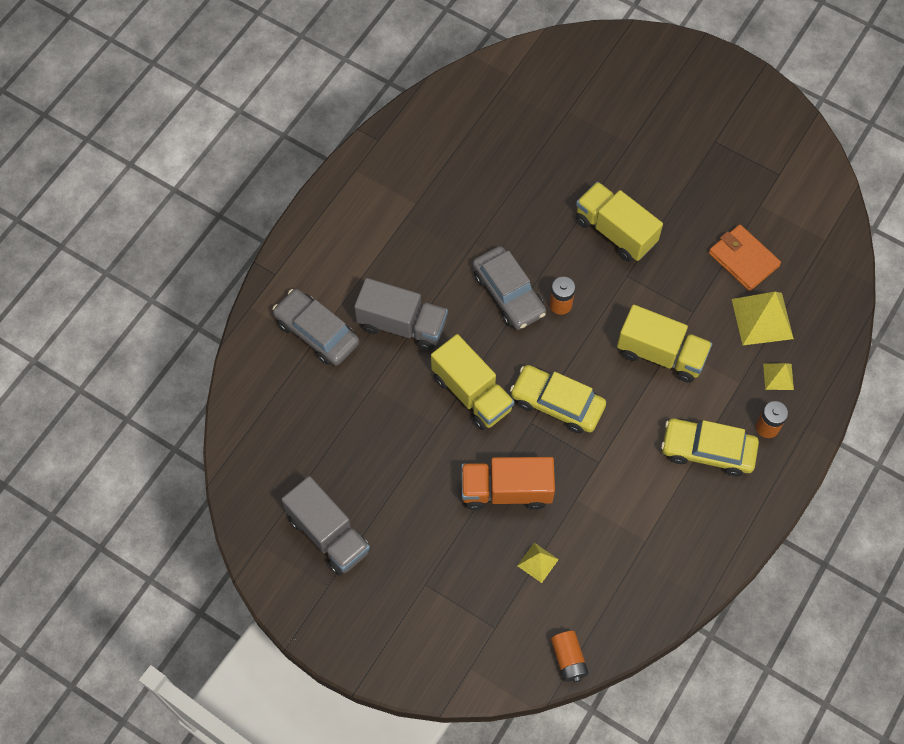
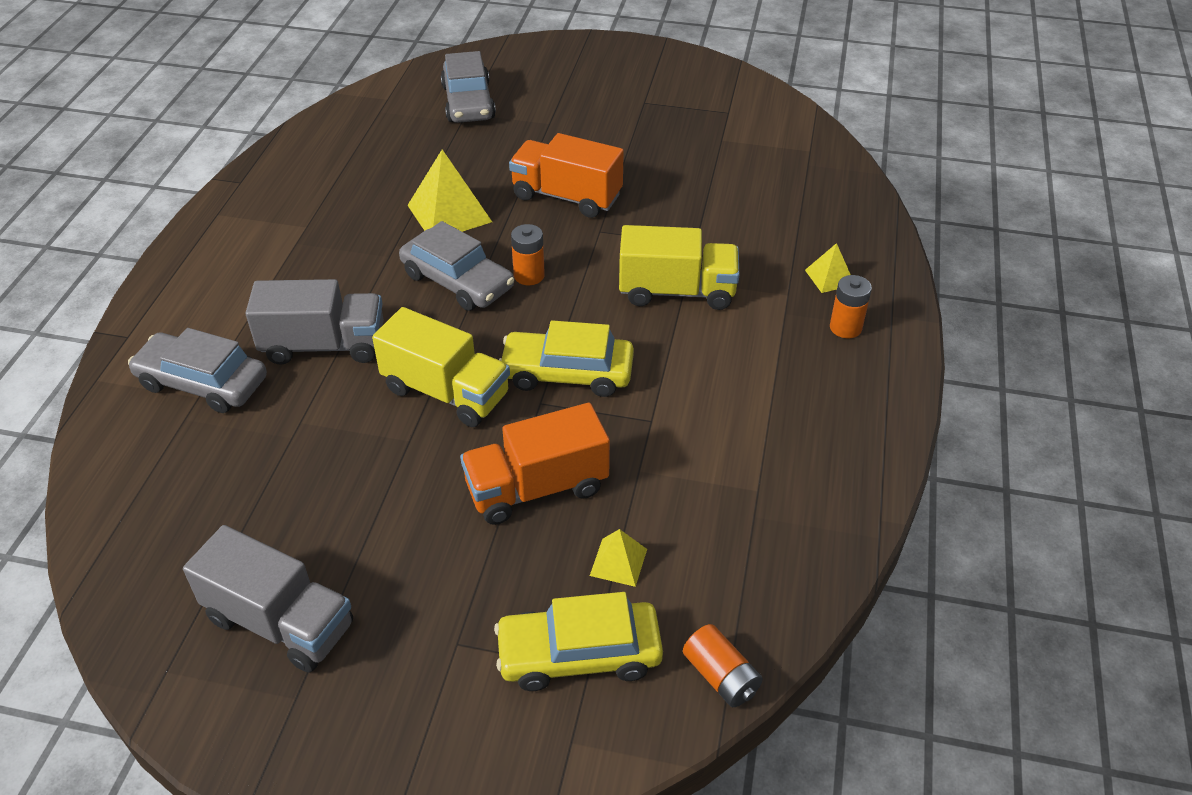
camera: 20 degrees left, 20 degrees down
yellow truck [576,182,663,262] -> orange truck [509,133,624,218]
yellow car [661,418,759,476] -> yellow car moved to [494,592,663,691]
orange wallet [709,224,781,291] -> none
yellow pyramid [732,292,794,345] -> yellow pyramid moved to [407,149,492,232]
none -> grey car [441,51,496,123]

